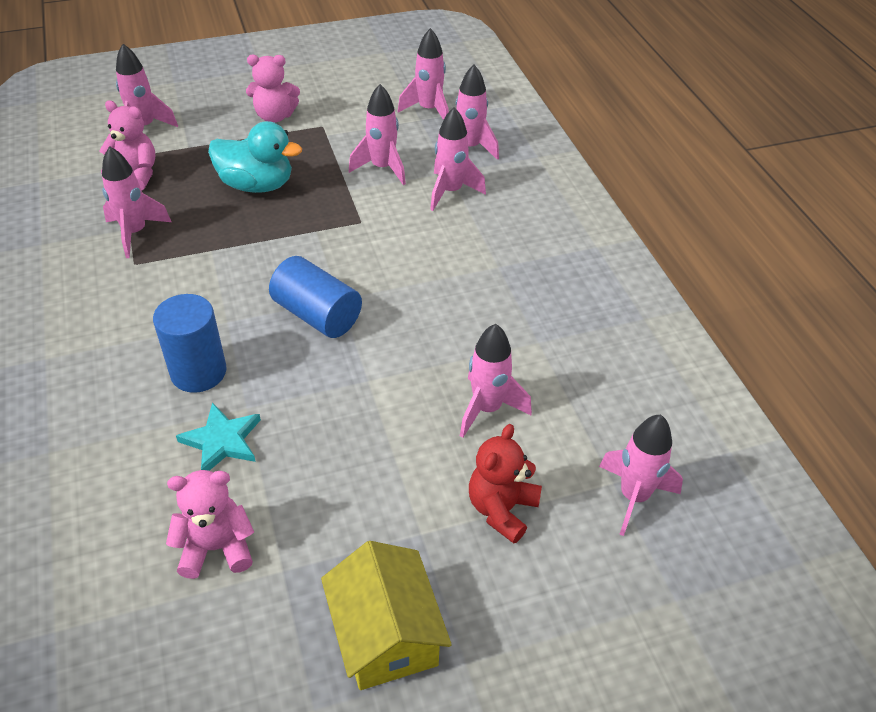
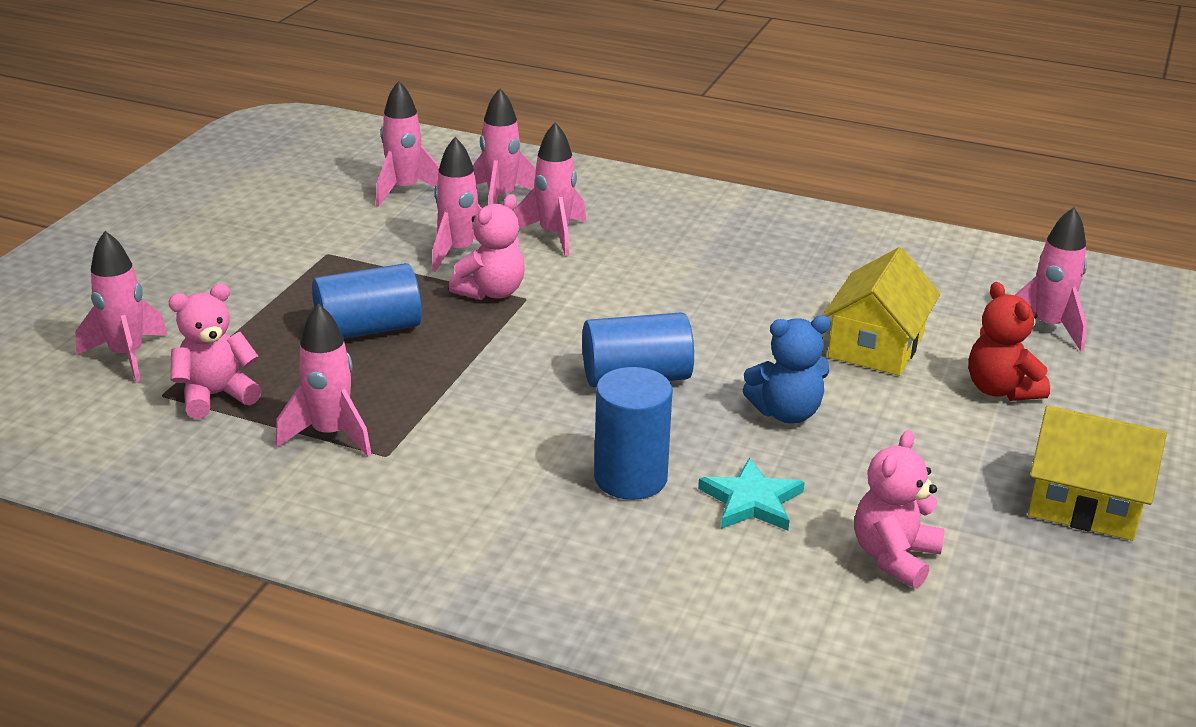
camera: 50 degrees left, 15 degrees down
turquoise duck [208,121,302,193] -> blue cylinder [312,263,422,339]
pink teddy bear [246,55,300,123] -> pink teddy bear moved to [449,194,525,300]
pink rocket [460,324,532,438] -> yellow house [822,247,941,376]
none -> blue teddy bear [743,316,831,423]

